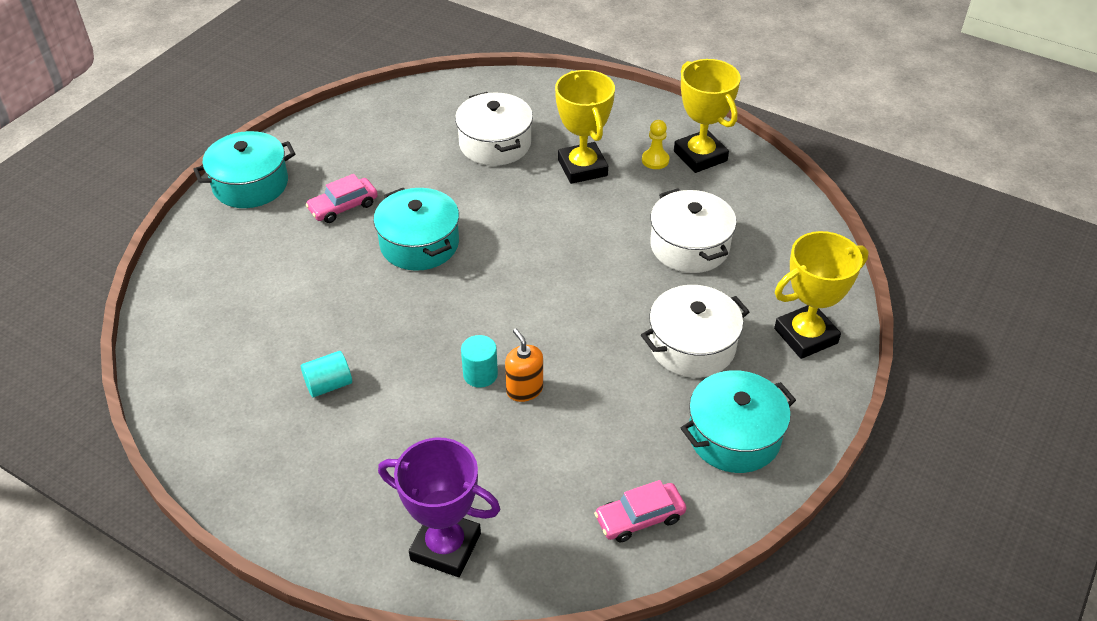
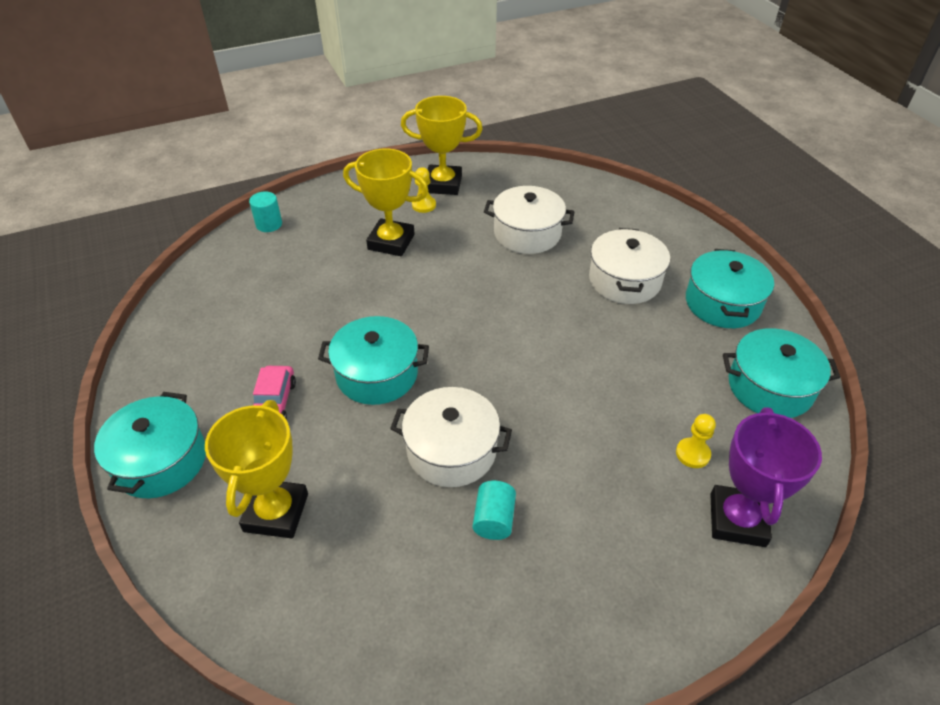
camera: 55 degrees left, 0 degrees up
purple trophy [378,437,500,577] -> purple trophy turned 45 degrees counterclockwise [710,407,822,547]
white pot [455,92,533,166] -> white pot moved to [390,387,512,487]
turquoise cylinder [461,335,498,388] -> turquoise cylinder moved to [249,192,282,232]
orange soap dispenser [505,329,543,402] -> none
pink car [594,480,686,542] -> turquoise pot [723,328,840,418]
yellow trophy [774,231,868,359] -> yellow trophy moved to [205,400,308,538]
none -> yellow pawn [676,414,716,468]

